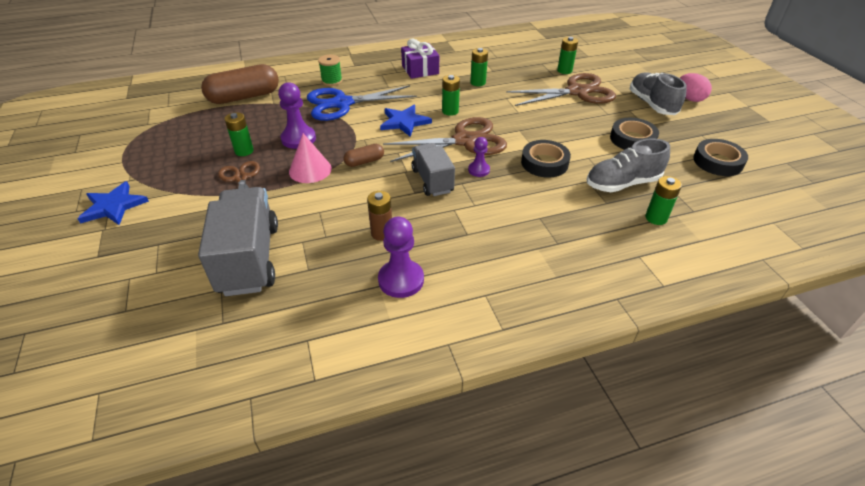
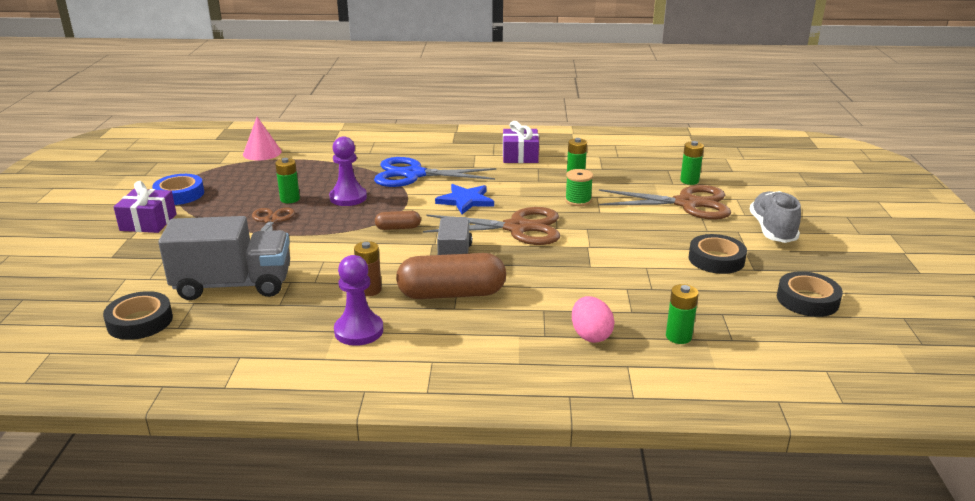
camera: 20 degrees right, 15 degrees down
blue star [78,181,149,225] -> purple gift [114,181,177,233]
grey truck [198,187,278,296] -> grey truck turned 75 degrees clockwise [158,216,290,300]
brown capsule [201,64,279,104] -> brown capsule moved to [396,253,506,299]
pink cone [289,133,332,183] -> pink cone moved to [243,117,282,161]
green spool [318,55,342,86] -> green spool moved to [565,169,593,206]
green battery [442,75,460,116] -> none
purple pawn [468,137,490,177] -> none
black tape [521,140,571,178] -> black tape moved to [103,291,173,340]
grey shoe [586,139,670,192] -> none
pink egg [680,73,712,102] -> pink egg moved to [572,296,615,343]
none -> blue tape [152,174,204,205]

